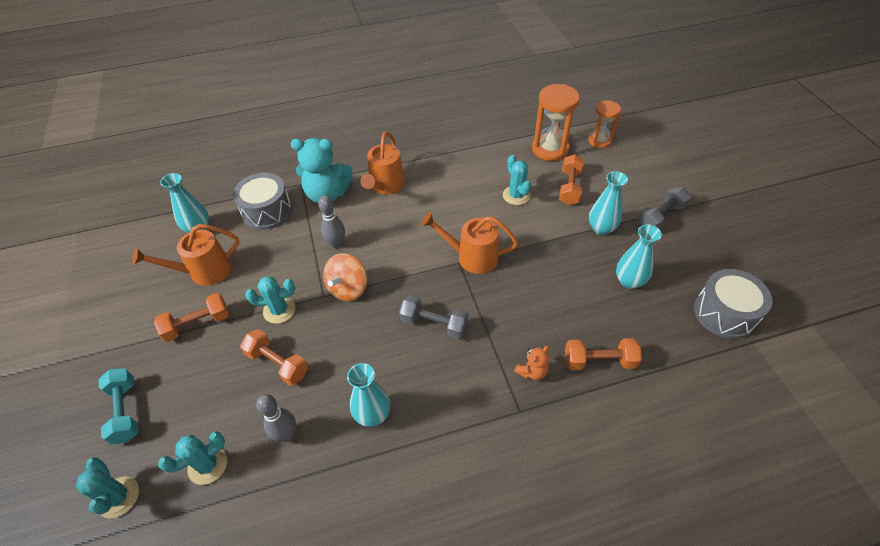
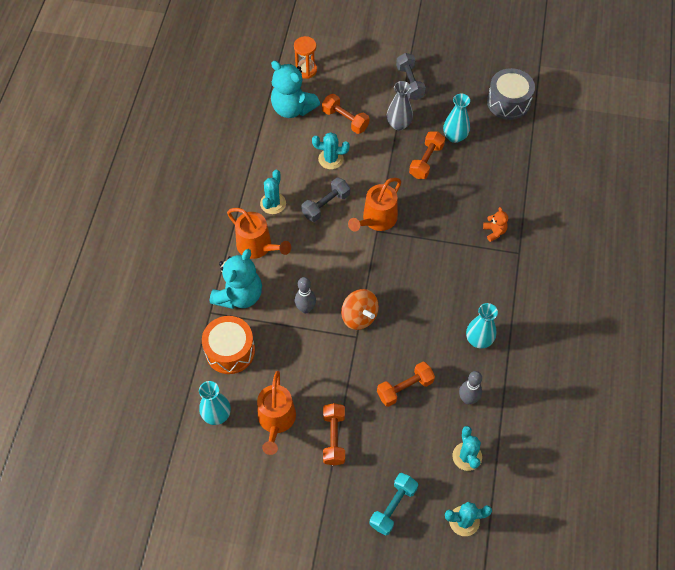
camera: 65 degrees left, 10 degrees up
turquoise dumbbell [98,368,139,445] -> turquoise dumbbell turned 60 degrees counterclockwise [370,473,418,535]
grey drum [233,173,292,230] -> orange drum [202,316,255,374]
turquoise cactus [245,276,296,324] -> turquoise cactus moved to [260,170,286,214]
grey dumbbell [399,295,468,339] -> grey dumbbell moved to [301,178,350,222]
orange hourglass [532,84,580,161] -> turquoise teddy bear [271,61,320,118]
orange dumbbell [565,338,642,370] -> orange dumbbell moved to [409,131,445,179]
turquoise vase [589,171,628,235] -> grey vase [387,81,413,130]

